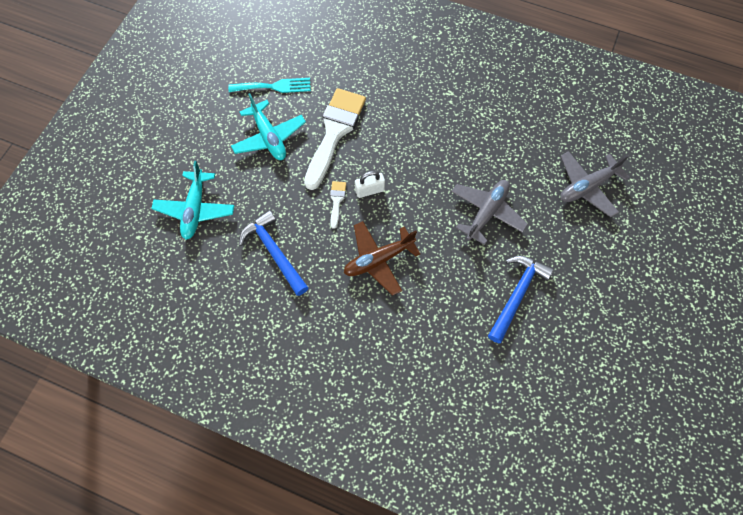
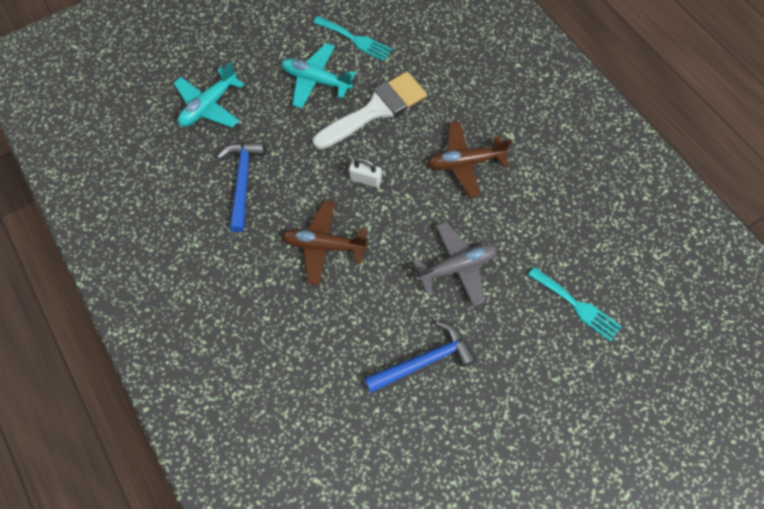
camera: 35 degrees right, 0 degrees up
turquoise plane [231,93,306,160] -> turquoise plane turned 105 degrees clockwise [281,43,355,109]
white brush [330,181,346,229] -> none
grey plane [560,151,630,217] -> turquoise fork [528,267,622,342]
none -> brown plane [427,121,511,197]

